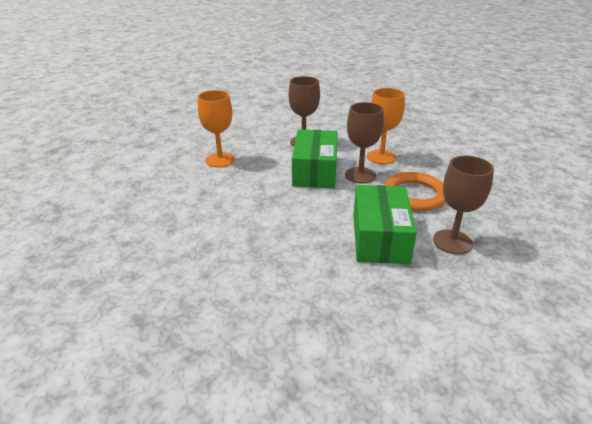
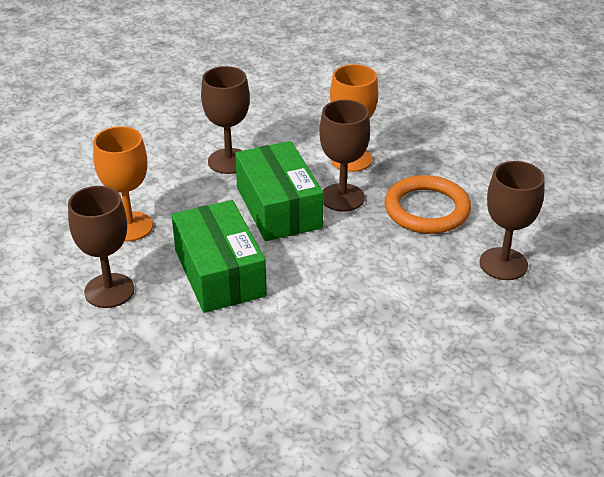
camera: 25 degrees left, 5 degrees up
green box [353,185,417,264] -> green box moved to [172,200,267,313]
none -> brown goblet [68,186,134,308]

